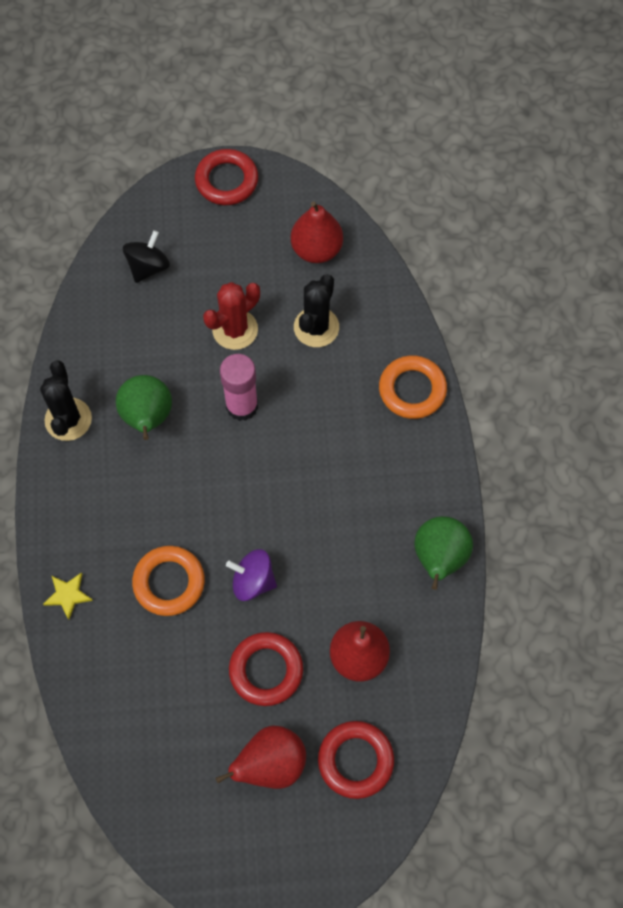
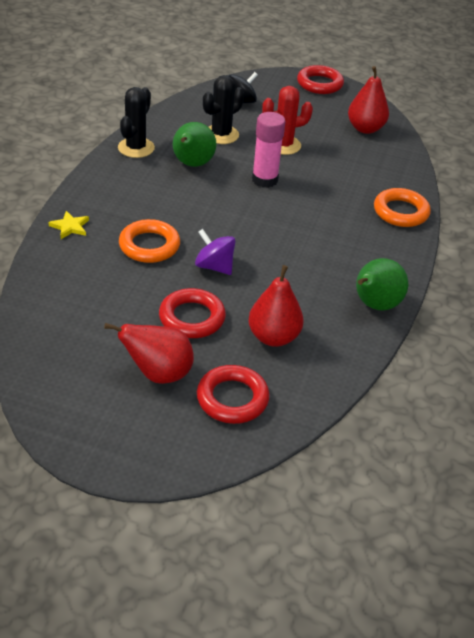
camera: 20 degrees right, 25 degrees down
black cactus [294,274,339,347] -> black cactus moved to [203,75,244,144]

